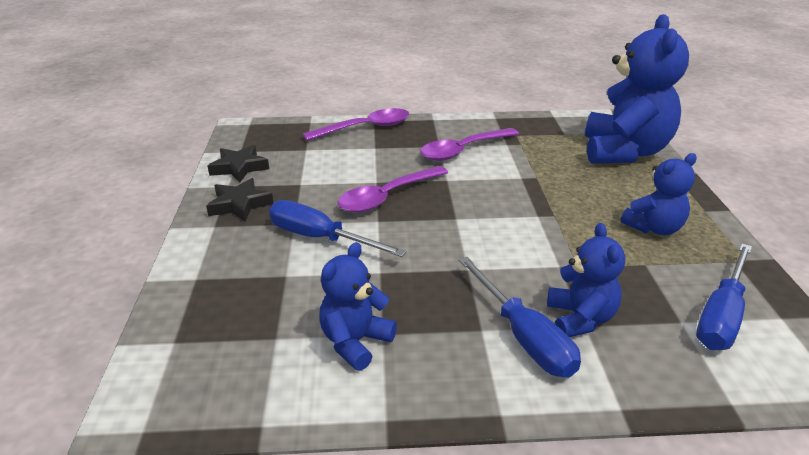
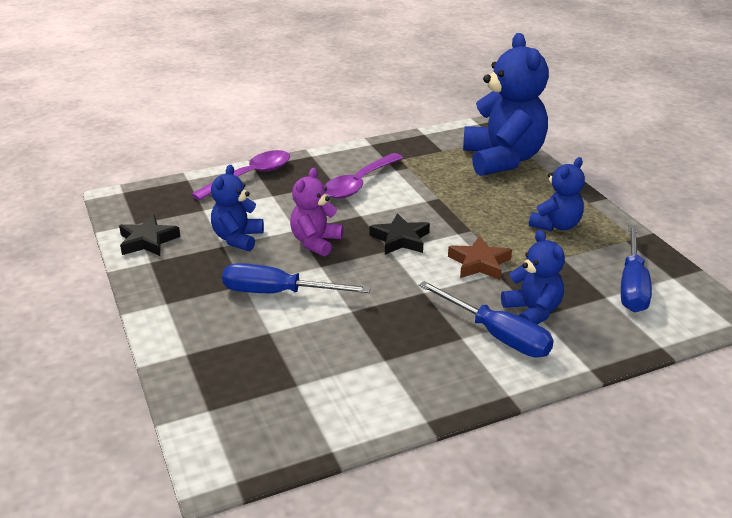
camera: 20 degrees left, 0 degrees up
black star [206,178,274,222] -> black star moved to [370,213,430,255]
blue teddy bear [319,242,397,371] -> blue teddy bear moved to [211,165,264,251]
purple spoon [338,166,448,213] -> purple teddy bear [290,168,343,256]
none -> brown star [448,236,512,280]

